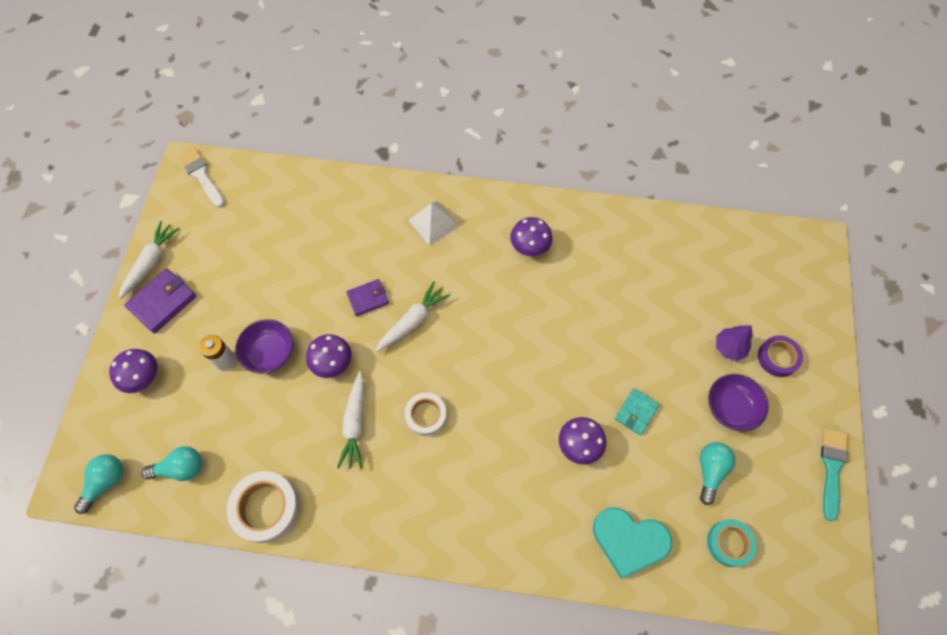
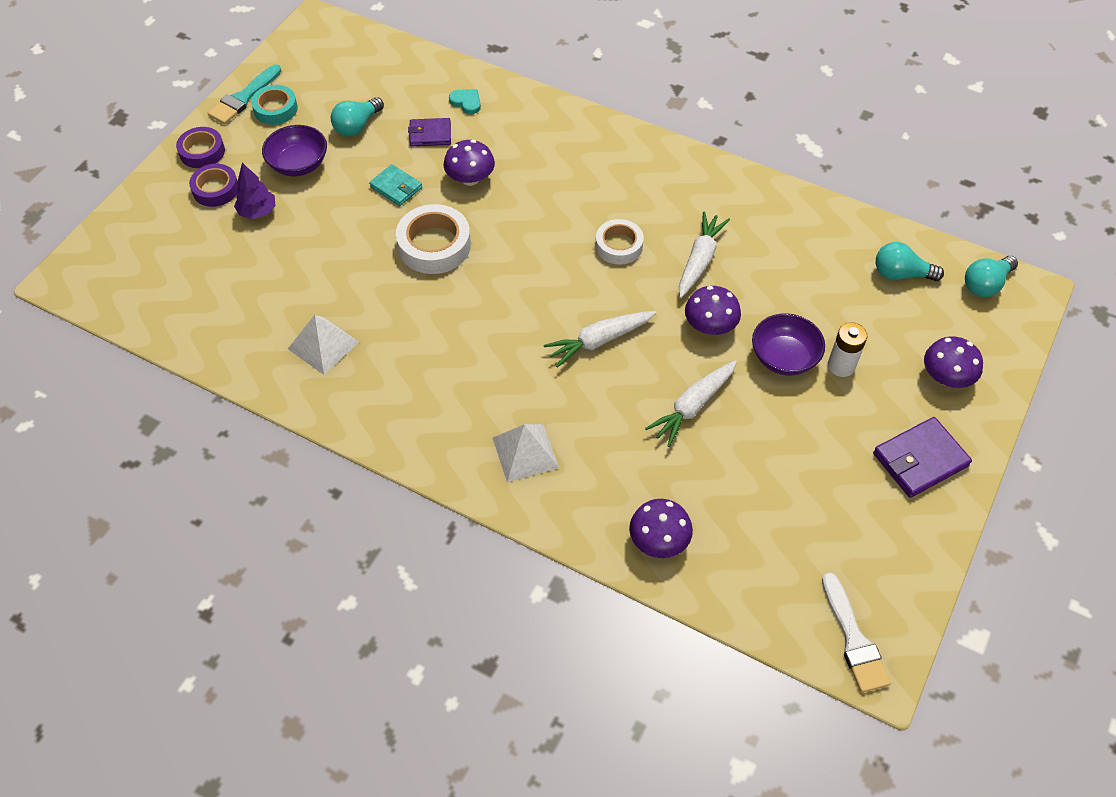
camera: 160 degrees left, 10 degrees down
white carrot [119,221,179,299] -> white carrot moved to [645,361,737,447]
white tape [227,471,300,543] -> white tape moved to [396,204,471,274]
purple wallet [346,279,389,316] -> purple wallet moved to [408,118,451,147]
purple mushroom [510,217,553,256] -> purple mushroom moved to [629,499,693,558]
turquoise heart [593,507,672,579] -> turquoise heart [449,89,481,114], size x0.47
turquoise wallet [615,388,660,435] -> turquoise wallet turned 75 degrees clockwise [369,164,422,206]
turquoise tape [707,519,757,567] -> turquoise tape moved to [251,85,298,125]
none -> purple tape [176,127,225,168]
none -> white pyramid [288,315,359,375]

